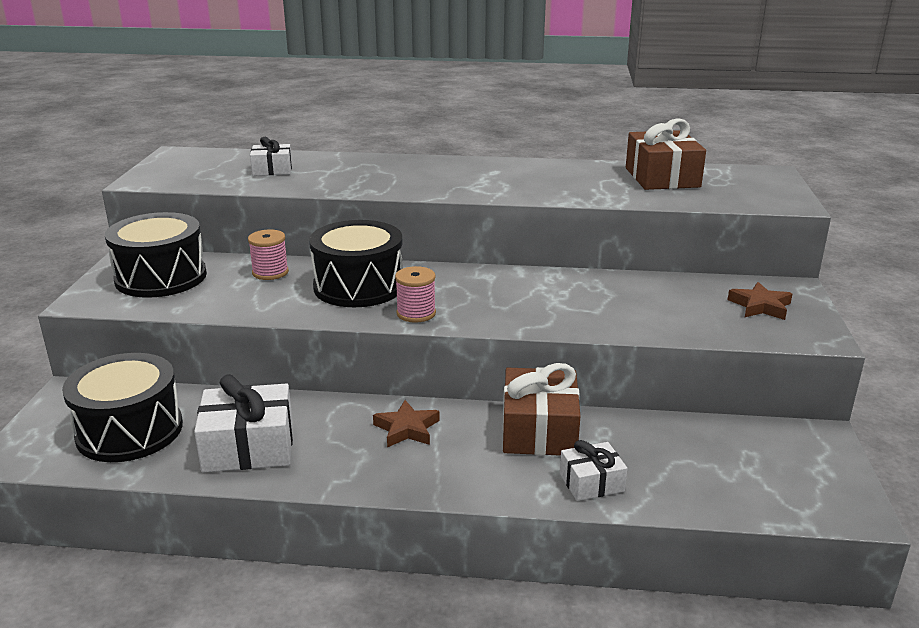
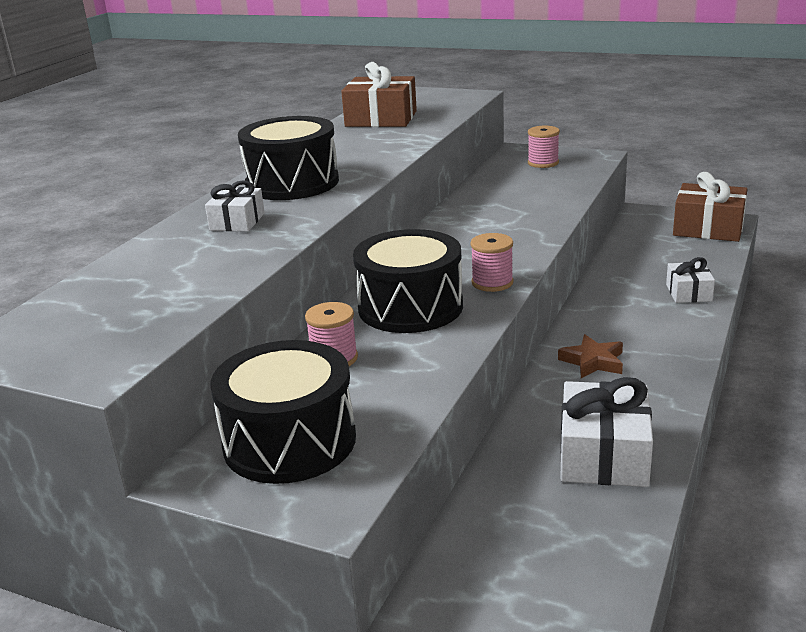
camera: 70 degrees left, 0 degrees up
black drum [62,353,183,462] -> black drum moved to [238,116,339,200]
white gift [250,137,292,176] -> white gift moved to [205,180,265,232]
brown gift [503,363,580,456] -> brown gift moved to [673,172,747,242]
brown star [728,282,792,320] -> pink spool [528,126,560,168]

